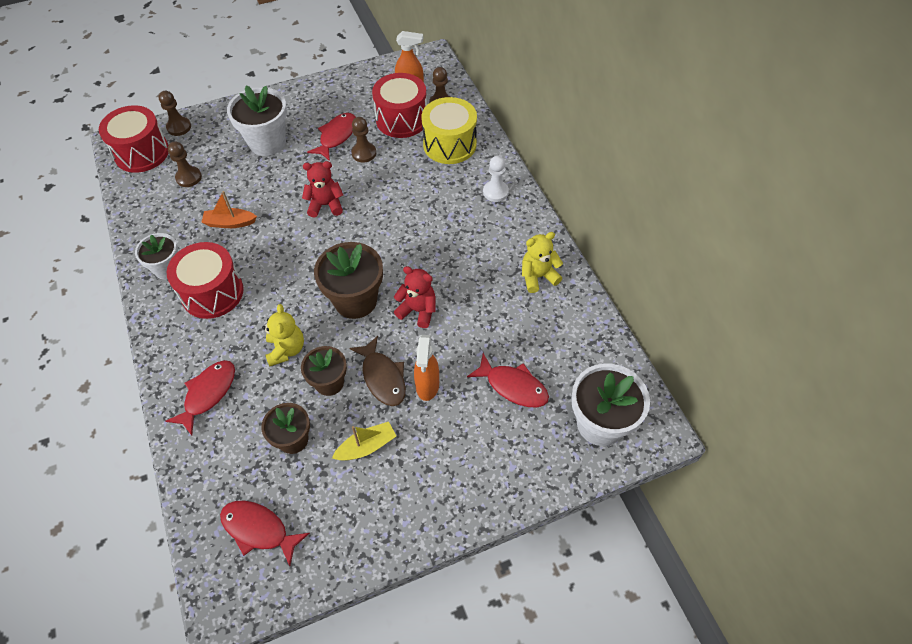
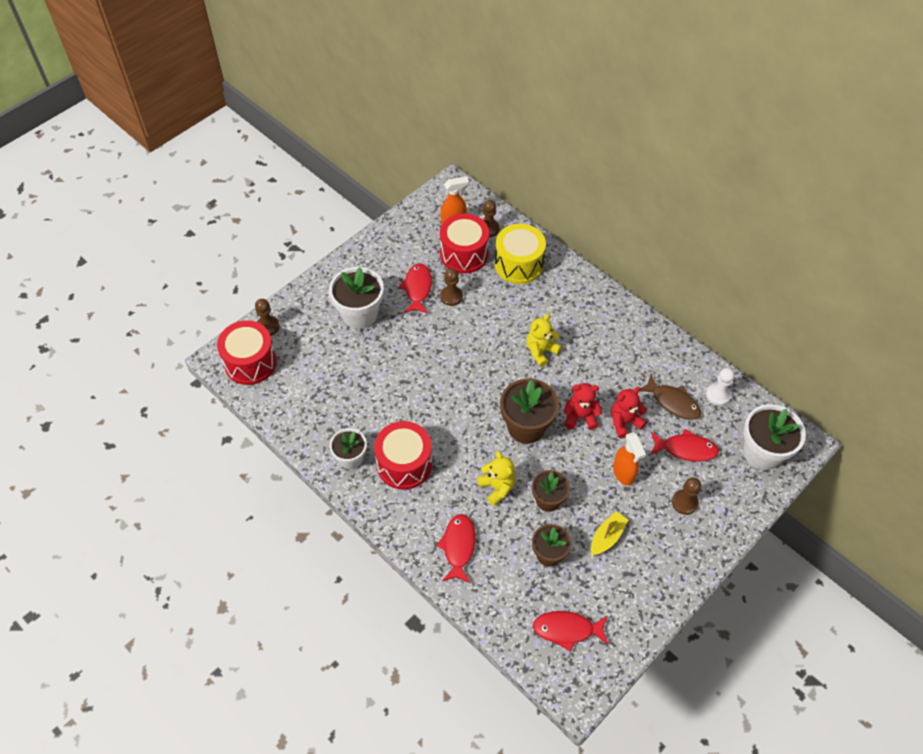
camera: 25 degrees left, 0 degrees up
brown pawn [168,141,202,187] -> brown pawn moved to [672,477,701,515]
orange boat [201,191,257,228] -> none
red teddy bear [302,161,343,217] -> red teddy bear moved to [611,387,647,438]
brown fish [349,336,406,406] -> brown fish moved to [640,374,701,420]
white pawn [483,156,509,202] -> white pawn moved to [706,368,735,406]
yellow teddy bear [522,232,563,293] -> yellow teddy bear moved to [527,314,561,367]

